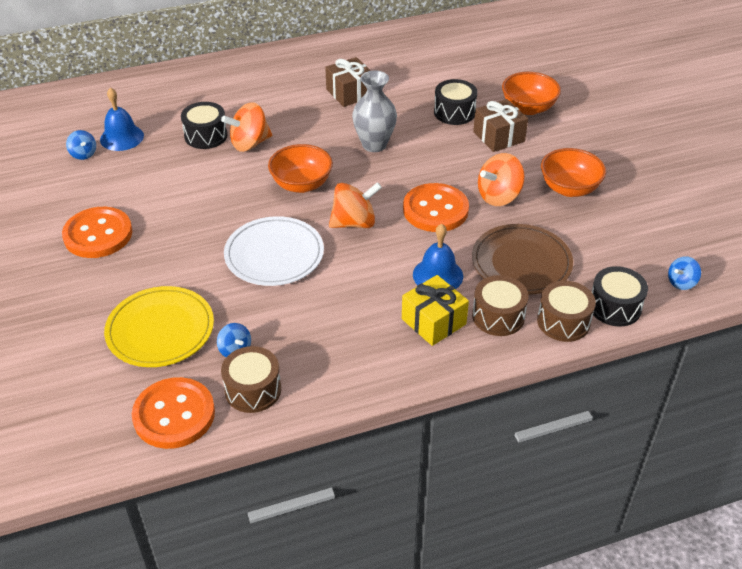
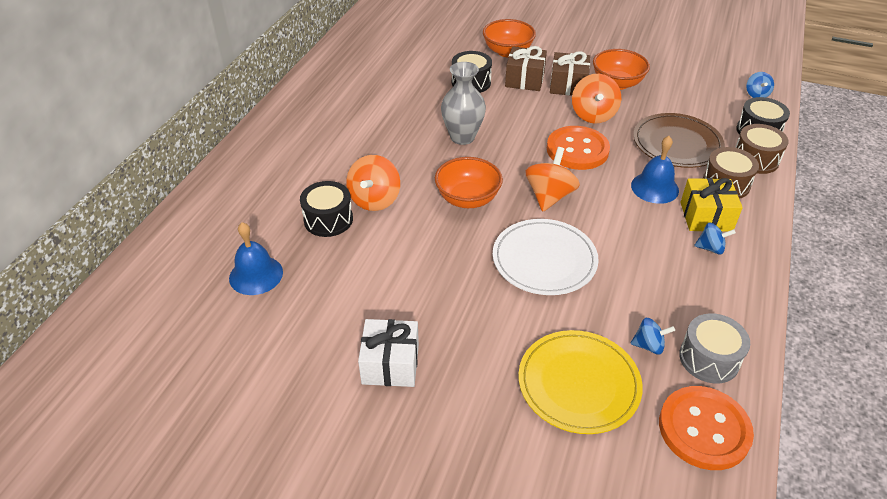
camera: 50 degrees left, 0 degrees up
orange button [62,207,133,258] -> white gift [358,319,419,387]
blue spinning top [66,130,96,160] -> blue spinning top moved to [694,223,736,254]
brown drum [221,346,281,413] -> grey drum [679,313,750,383]
brown gift [325,57,371,107] -> brown gift moved to [550,51,590,96]

